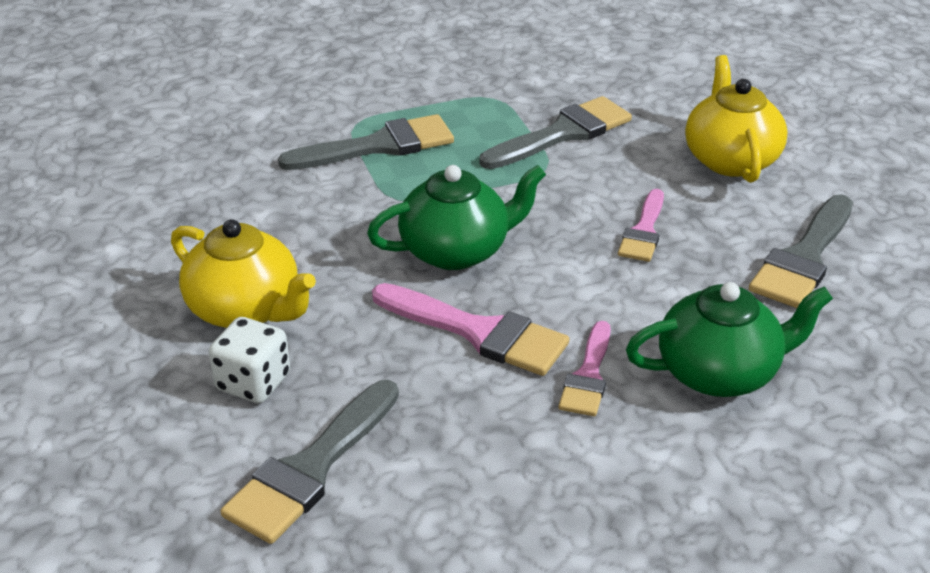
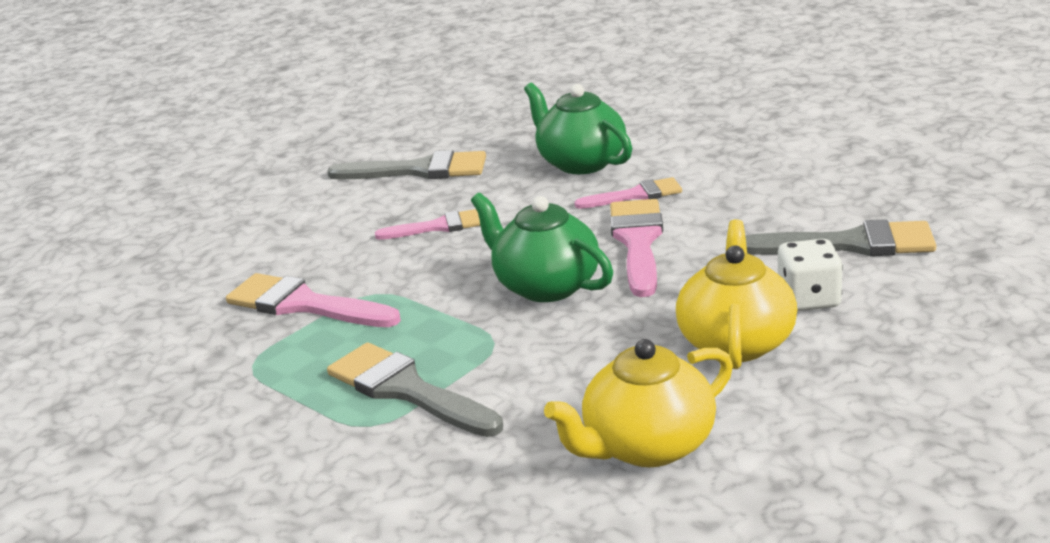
camera: 115 degrees left, 10 degrees down
grey brush [480,96,632,169] -> pink brush [226,273,401,327]
yellow teapot [685,55,788,183] -> yellow teapot moved to [544,339,733,467]

